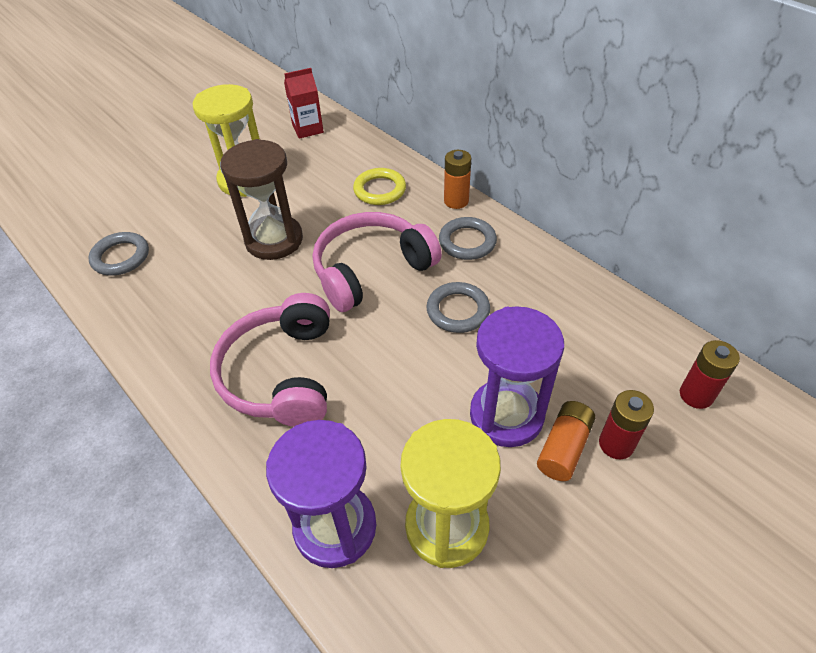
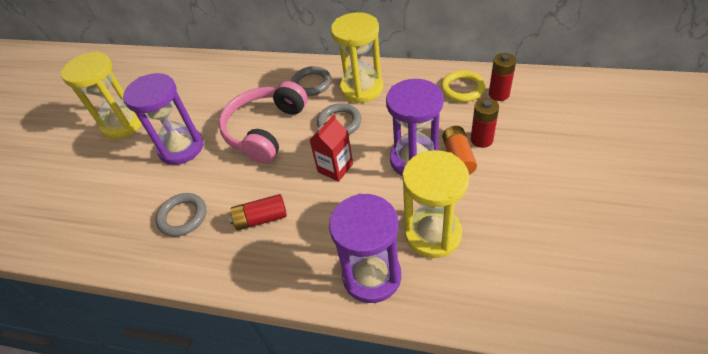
camera: 30 degrees left, 0 degrees up
grey ring [89,232,149,275] -> grey ring moved to [156,193,206,237]
pink headphones [210,293,330,427] -> red battery [229,194,287,230]
brown hourglass [220,139,303,260] -> purple hourglass [123,73,204,165]
red carton [284,68,324,139] -> red carton moved to [310,115,353,182]
yellow ring [353,168,406,205] -> yellow ring moved to [441,70,486,102]
orange battery [444,150,471,209] -> none
none -> yellow hourglass [331,12,383,103]

